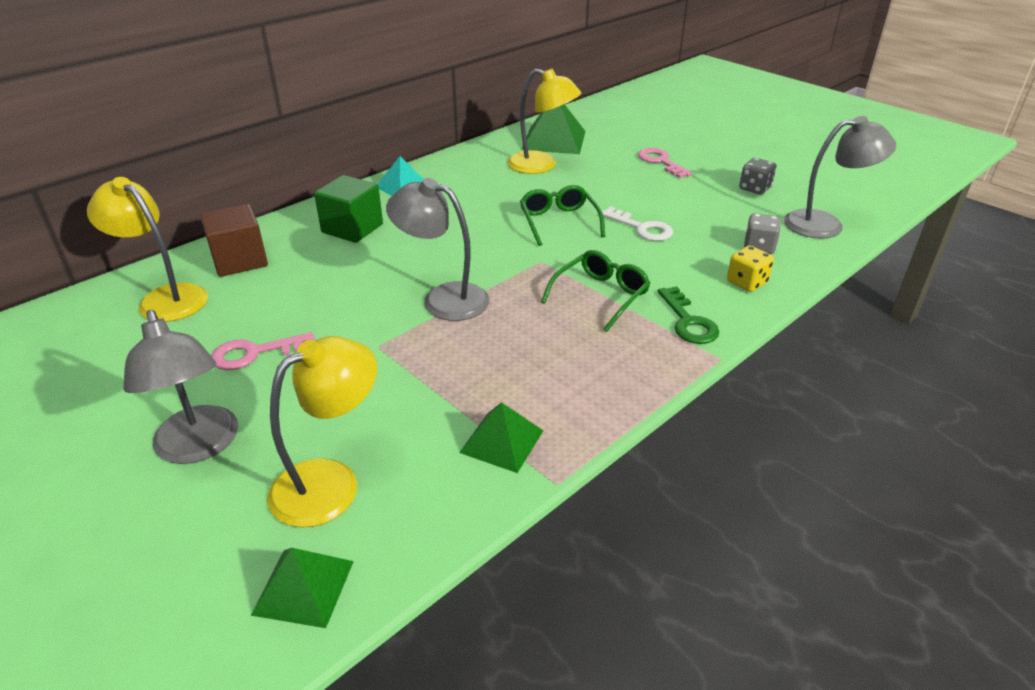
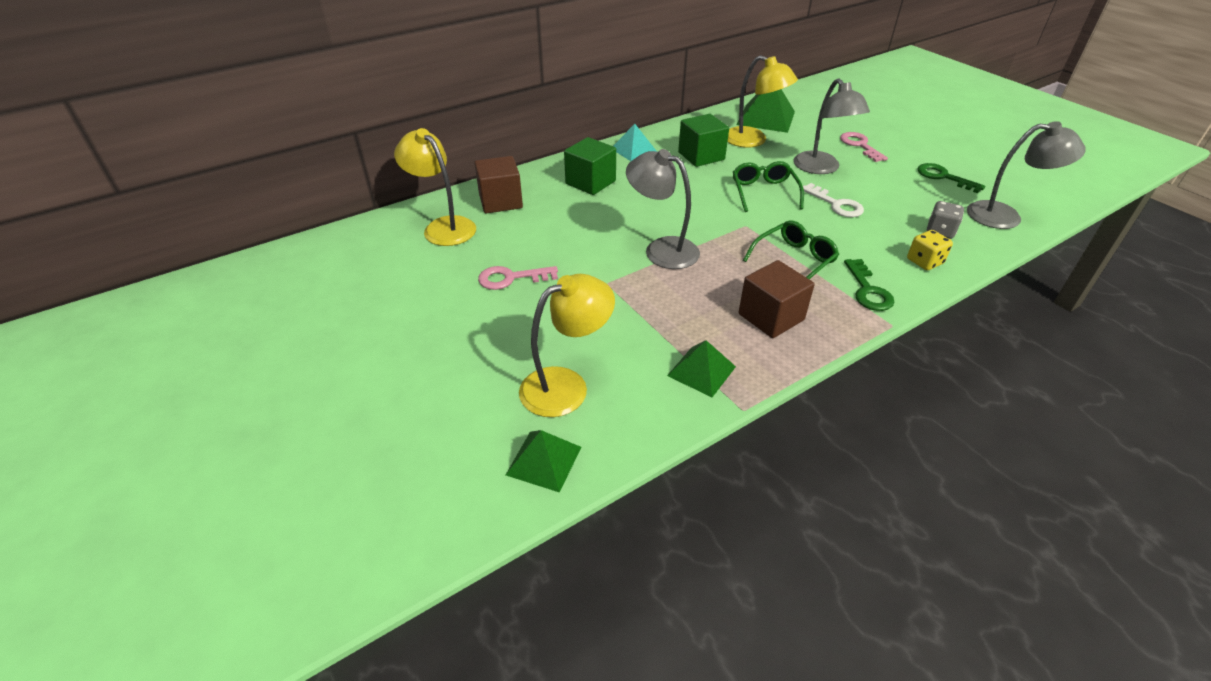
camera: 10 degrees right, 5 degrees up
grey lamp [123,310,238,464] -> grey lamp moved to [794,78,870,174]
grey dice [739,158,776,194] -> green key [917,163,985,193]
none -> green cube [678,114,729,167]
none -> brown cube [738,260,815,338]

